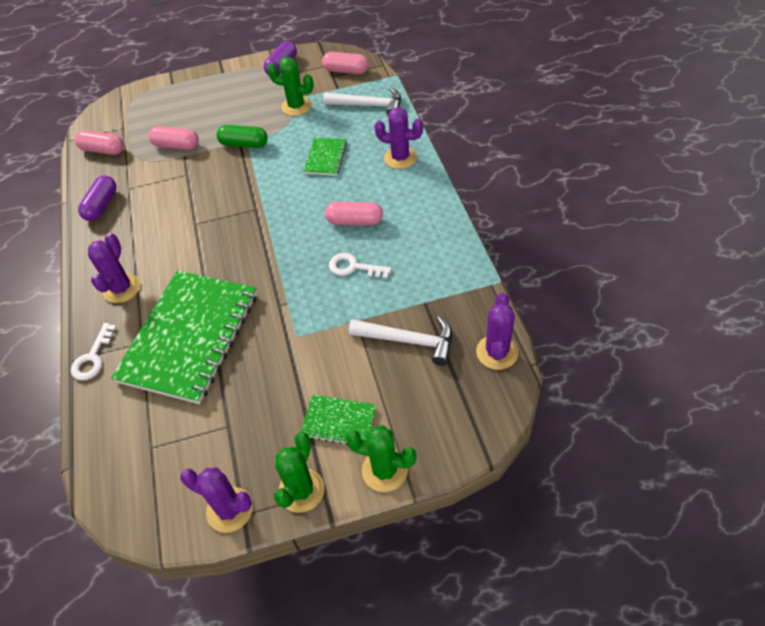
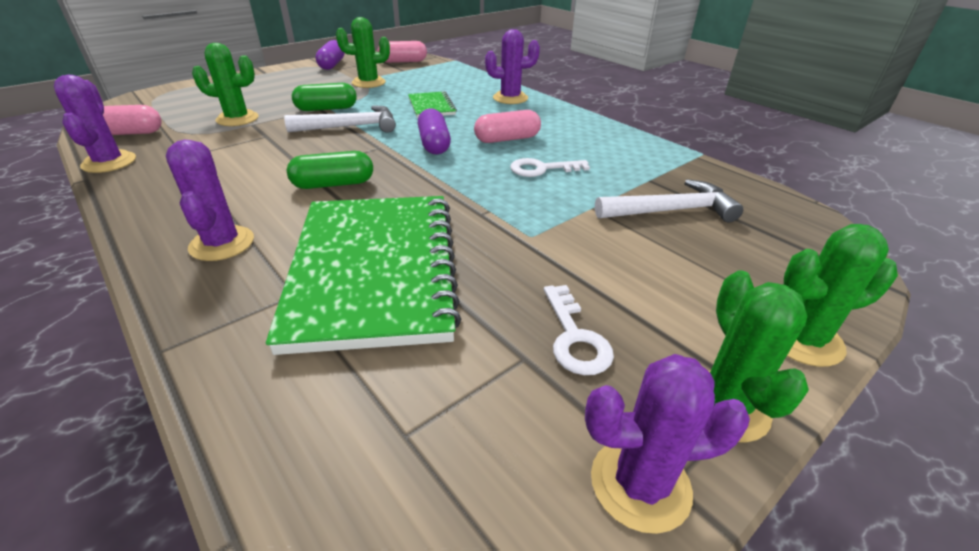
camera: 30 degrees left, 15 degrees down
white key [71,323,117,380] -> white key moved to [543,285,614,375]
purple capsule [78,176,117,221] -> purple capsule moved to [417,108,451,155]
pink capsule [149,126,199,150] -> green cactus [192,43,258,126]
green notebook [301,395,376,445] -> none
white hammer [323,87,401,116] -> white hammer moved to [284,105,396,133]
purple cactus [476,293,519,370] -> purple cactus moved to [54,75,136,173]
none -> green capsule [287,151,373,189]

